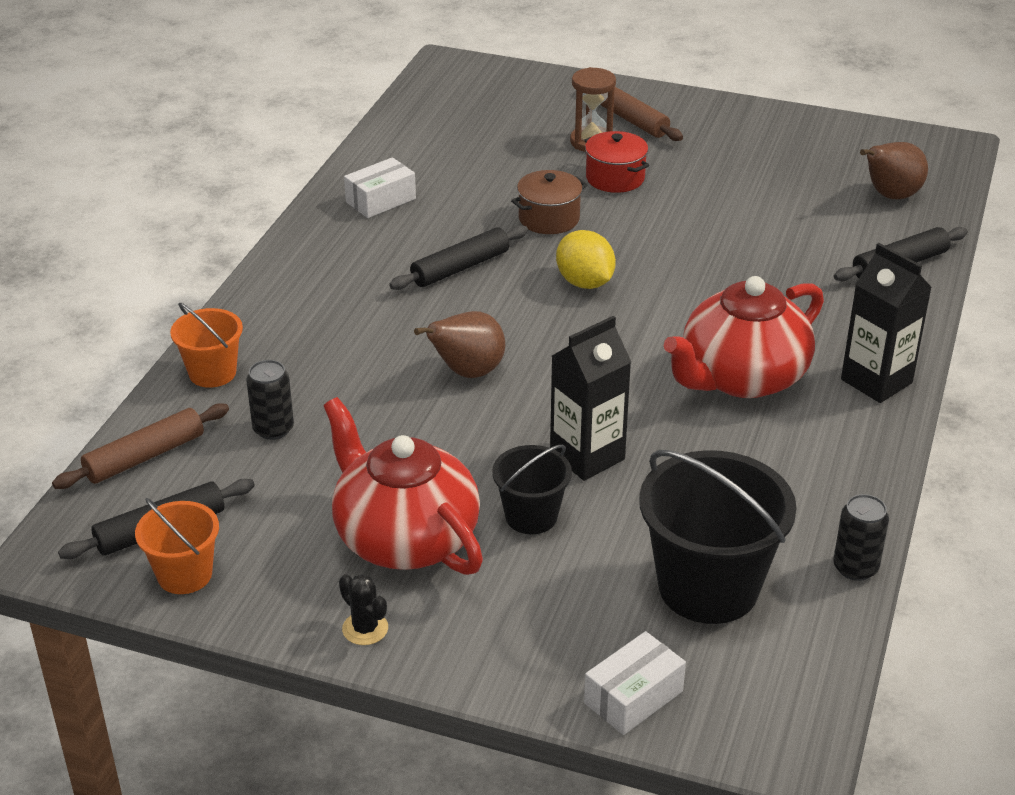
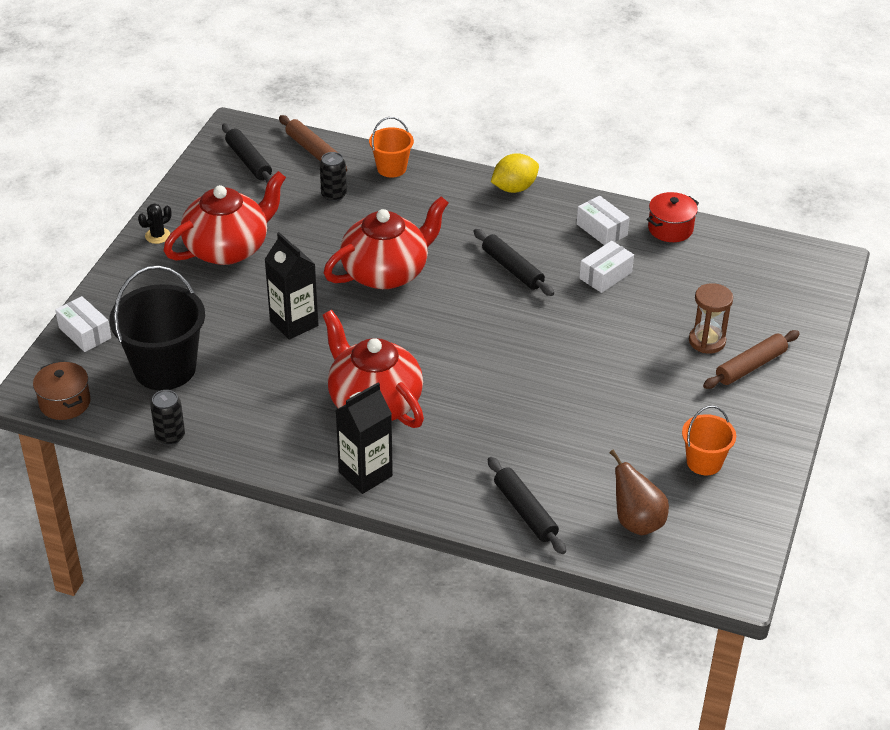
camera: 90 degrees right, 5 degrees up
orange bucket [135,498,219,594] -> orange bucket moved to [682,406,736,475]
brown pear [414,311,505,378] -> red teapot [324,196,449,289]
black bucket [492,445,572,534] -> none
brown pot [511,170,588,234] -> brown pot moved to [33,362,91,420]
yellow lemon [556,230,616,289] -> yellow lemon moved to [491,153,539,193]
red pot [584,131,649,193] -> red pot moved to [647,192,699,242]
none -> white box [579,241,634,293]

